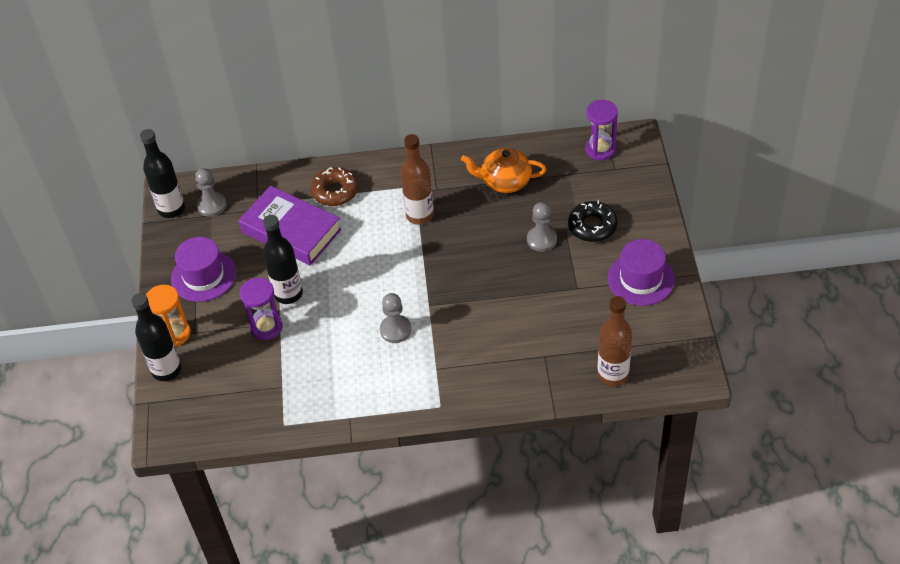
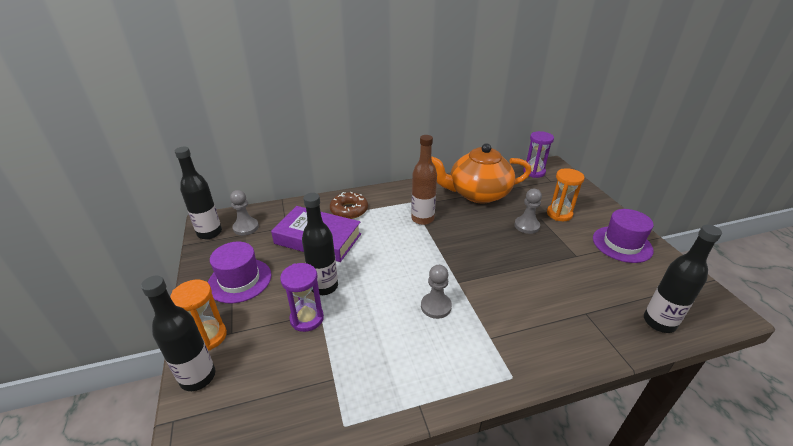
camera: 15 degrees left, 15 degrees down
orange teapot [461,148,547,193] -> orange teapot [431,143,531,203], size x1.62
black donut [568,201,617,242] -> orange hourglass [547,168,585,221]
brown bottle [598,296,632,386] -> black bottle [644,225,722,333]

